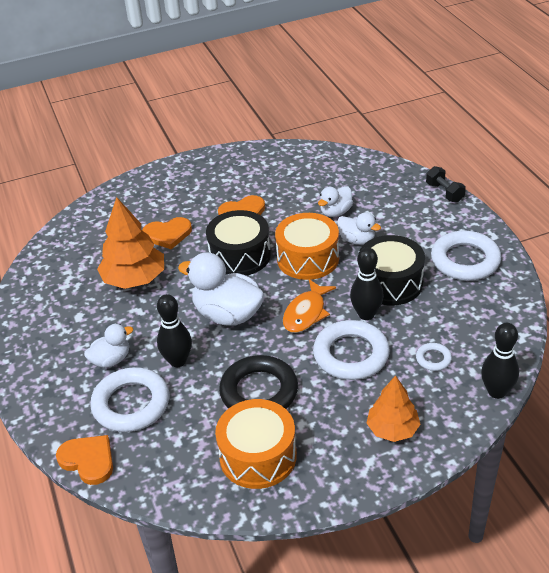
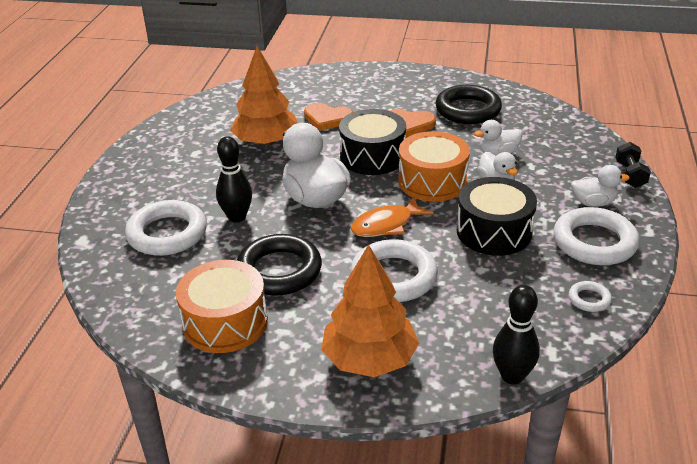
camera: 30 degrees right, 5 degrees down
orange heart [56,435,113,485] -> none
white duck [84,324,133,368] -> white duck moved to [571,165,630,207]
black bowling pin [350,247,384,320] -> none
orange tree [367,375,421,442] -> orange tree [321,244,419,377], size x1.54
white ring [416,343,452,371] -> white ring moved to [569,281,612,312]
none -> black ring [435,85,502,124]

